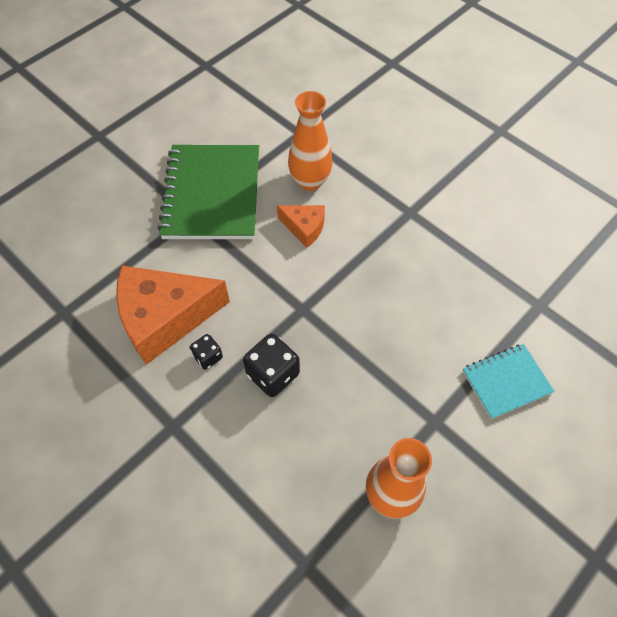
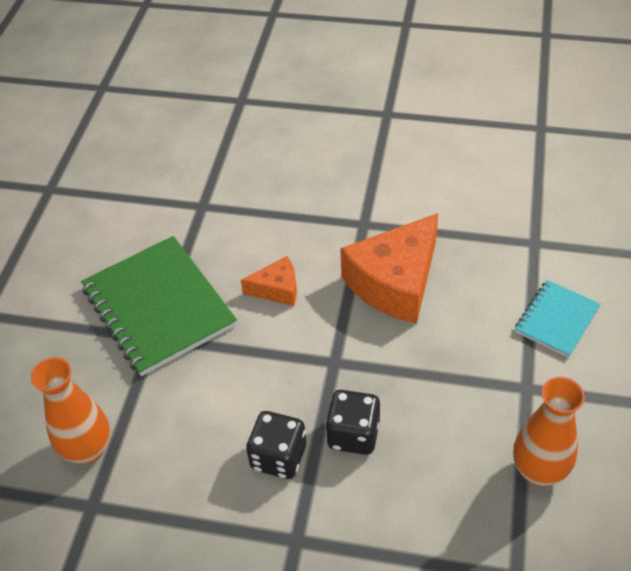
camera: 30 degrees left, 10 degrees down
orange cheese [116,265,230,365] -> orange cheese moved to [340,213,438,324]
black dice [190,334,223,370] -> black dice [246,411,306,479], size x1.73
orange vase [288,91,333,191] -> orange vase moved to [31,357,110,464]

